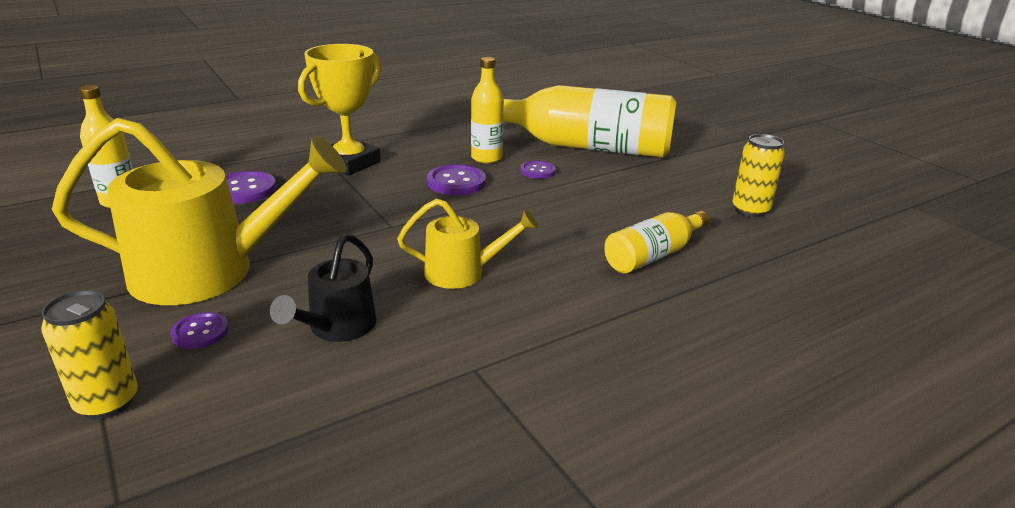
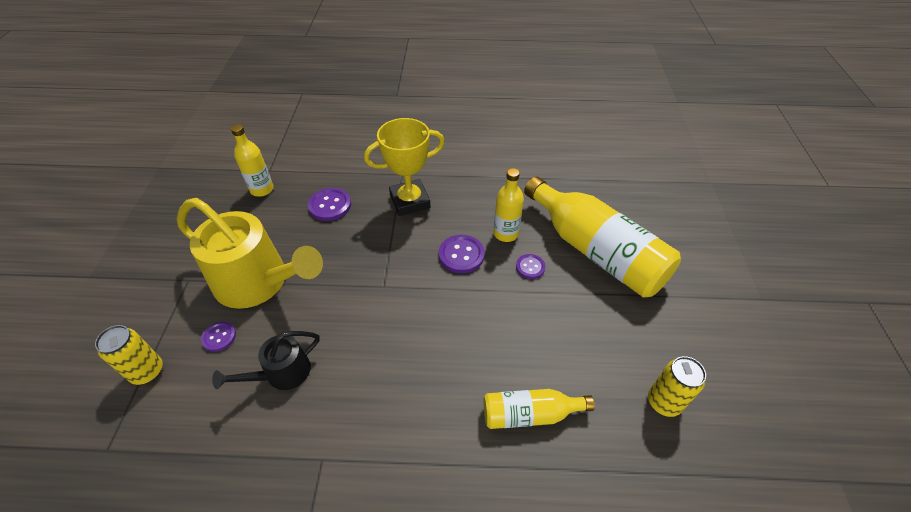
camera: 35 degrees right, 20 degrees up
yellow watering can [397,199,538,289] -> none

